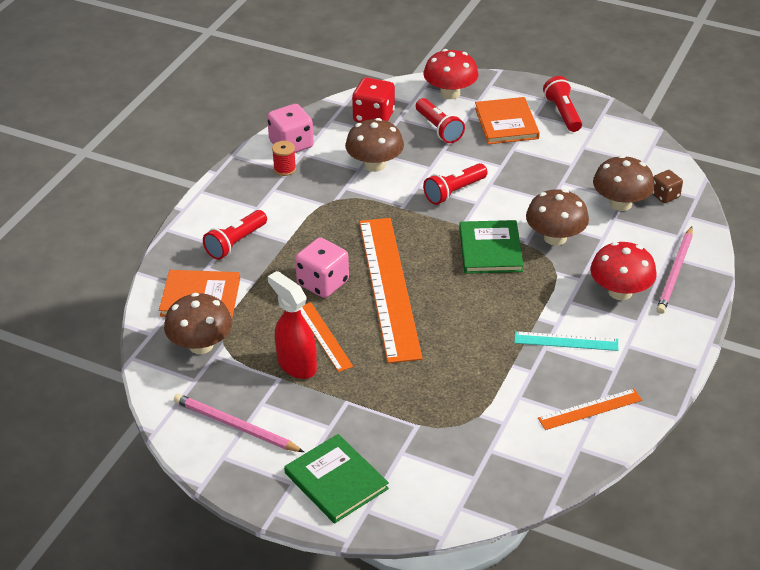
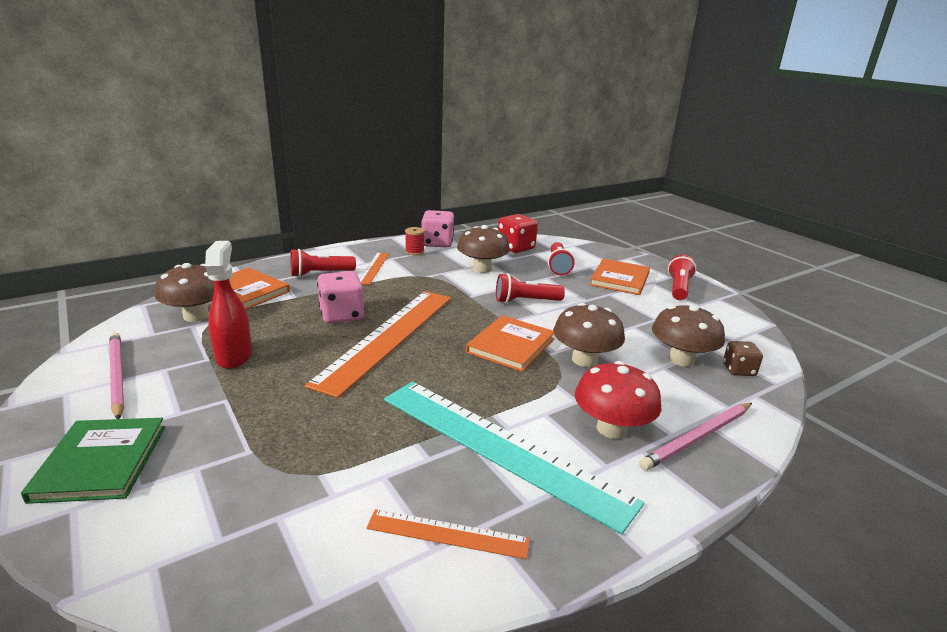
camera: 30 degrees right, 15 degrees down
orange ruler [300,302,353,372] -> orange ruler moved to [360,252,389,285]
red mushroom [423,49,478,99] -> none
green book [459,220,524,274] -> orange book [466,315,554,372]
turquoise ruler [514,331,618,351] -> turquoise ruler [384,382,645,535], size x2.14

